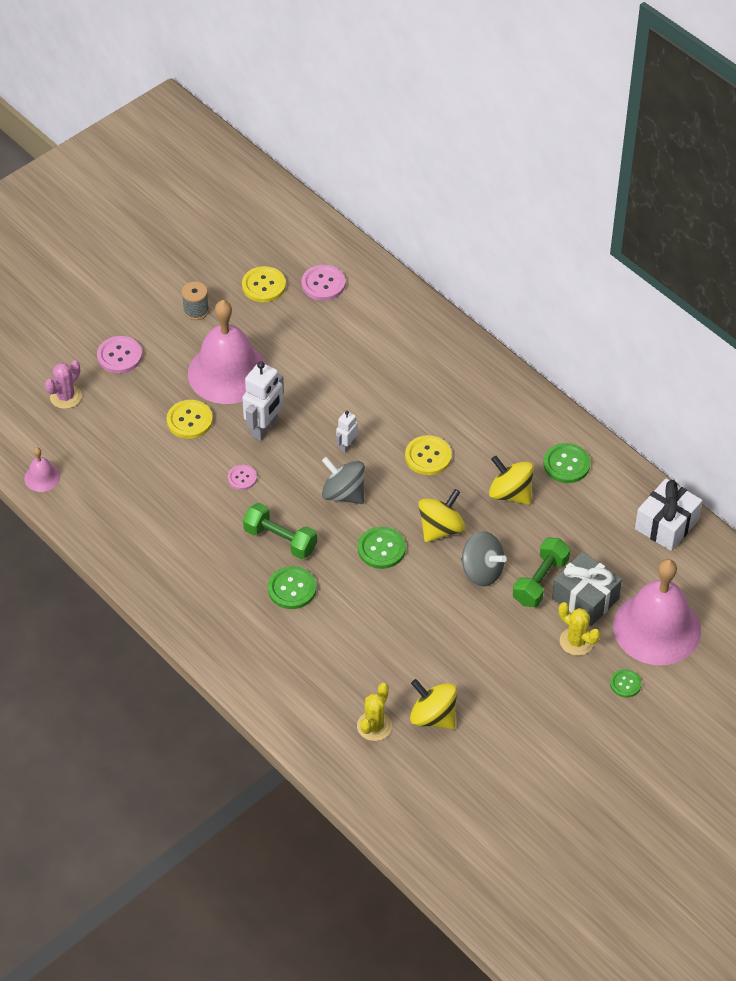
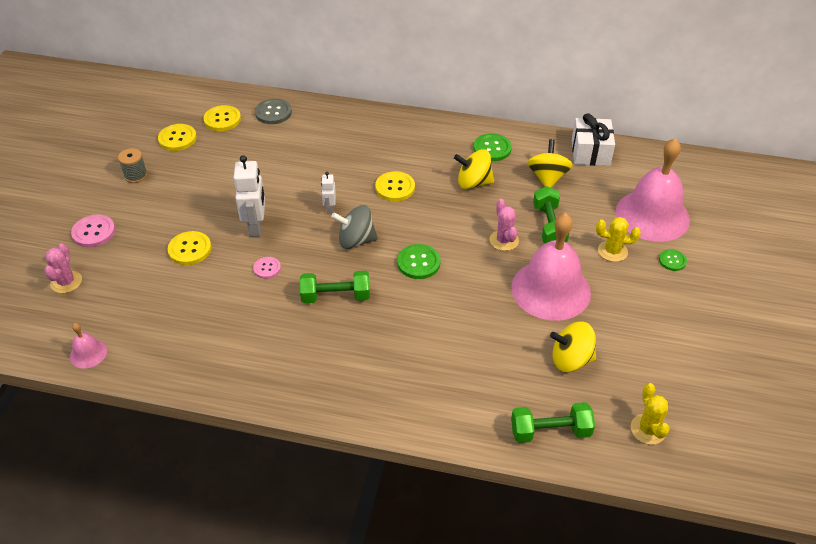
camera: 35 degrees left, 5 degrees down
pink bell [188,300,267,404] -> pink bell moved to [511,213,591,321]
green button [268,566,316,609] -> none
pink button [301,265,345,301] -> yellow button [203,105,241,131]
yellow cactus [357,683,392,741] -> yellow cactus moved to [631,383,669,445]
yellow spinning top [418,489,466,543] -> yellow spinning top moved to [527,139,573,188]
grey spinning top [461,531,507,586] -> pink cactus [490,199,519,251]
grey gift [552,552,622,626] -> none
none -> grey button [255,99,292,124]
none -> green dumbbell [511,402,595,443]

